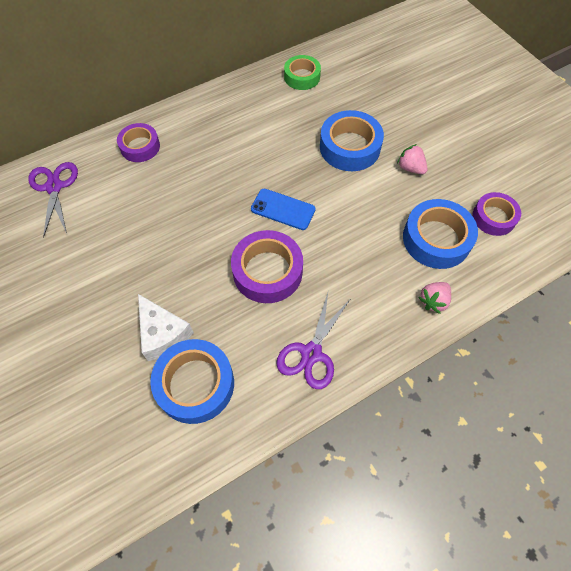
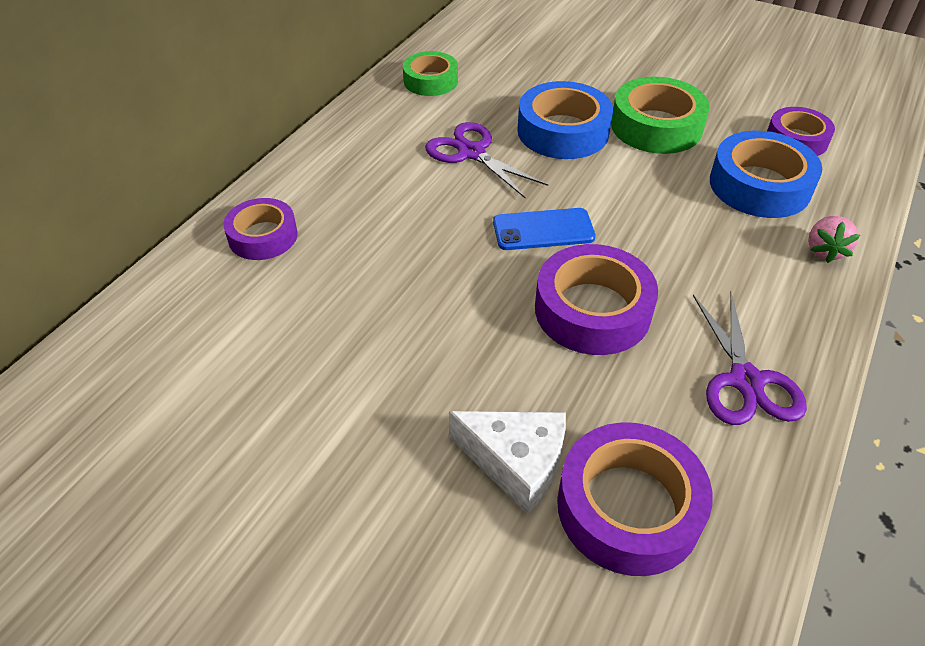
camera: 30 degrees left, 15 degrees down
purple scissors [28,162,78,238] -> purple scissors moved to [425,122,548,198]
blue tape [150,339,234,424] -> purple tape [557,422,713,576]
pink strawberry [397,144,428,174] -> green tape [611,77,710,154]

